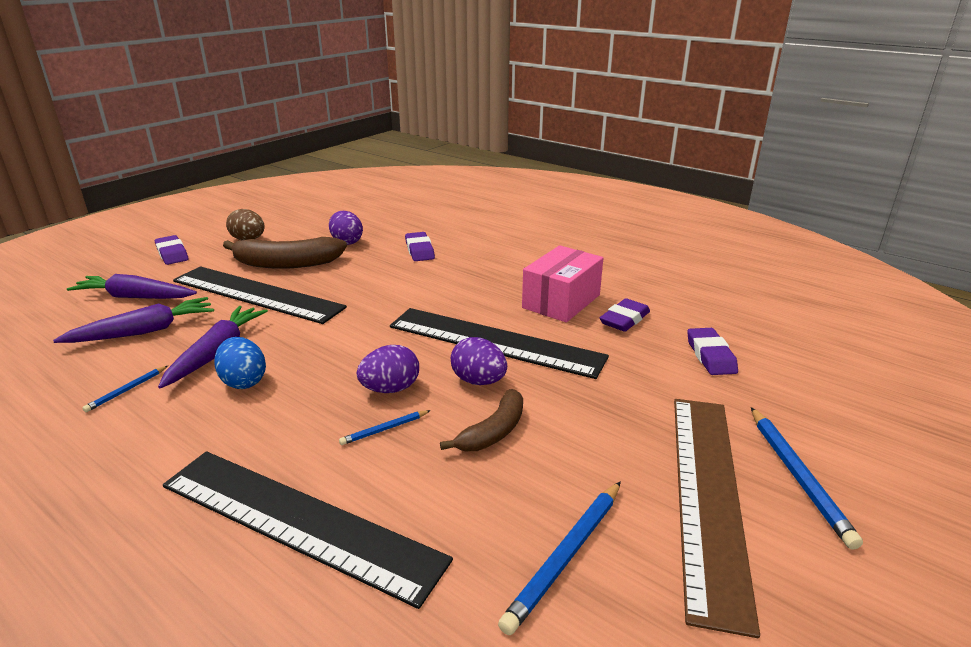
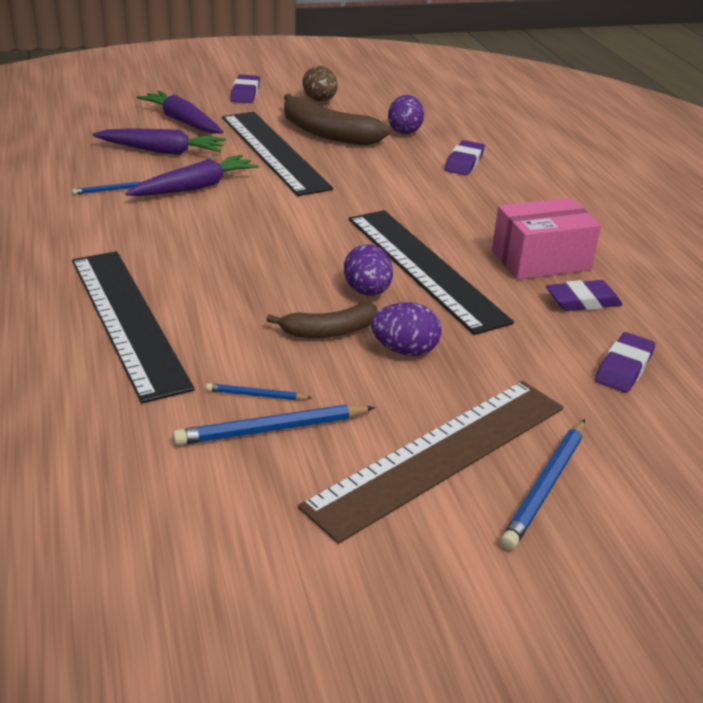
camera: 35 degrees right, 5 degrees up
blue egg [214,337,266,389] -> none
blue pencil [339,410,431,445] -> blue pencil moved to [206,383,311,400]
purple egg [357,345,419,393] -> purple egg moved to [371,302,442,356]

